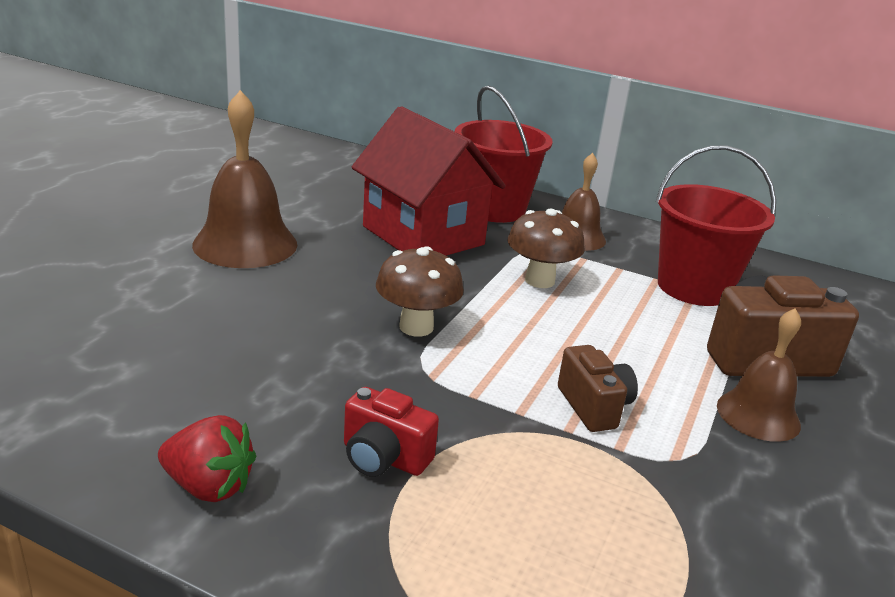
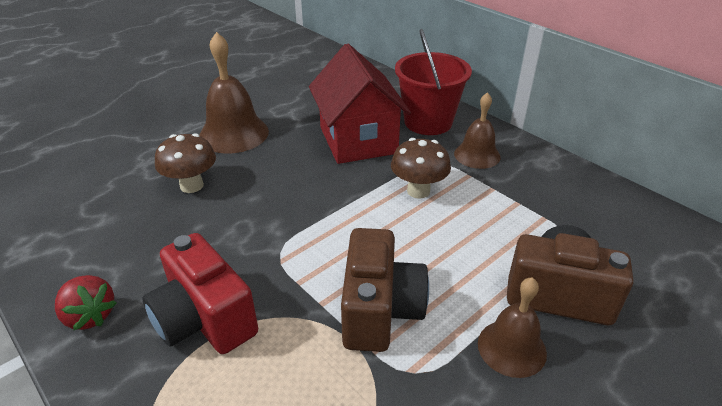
camera: 25 degrees right, 10 degrees up
red camera [344,387,439,477] -> red camera [142,233,258,354], size x1.71
brown mushroom [376,246,464,337] -> brown mushroom moved to [155,133,216,193]
brown camera [558,345,638,432] -> brown camera [341,228,429,352], size x1.71
red bucket [656,145,776,306] -> none

